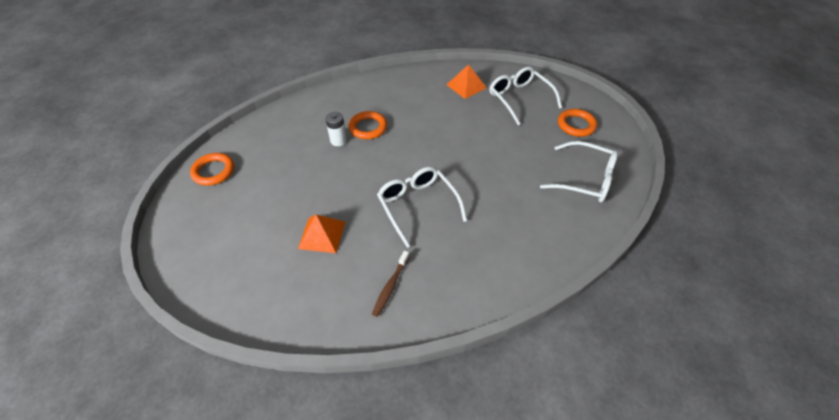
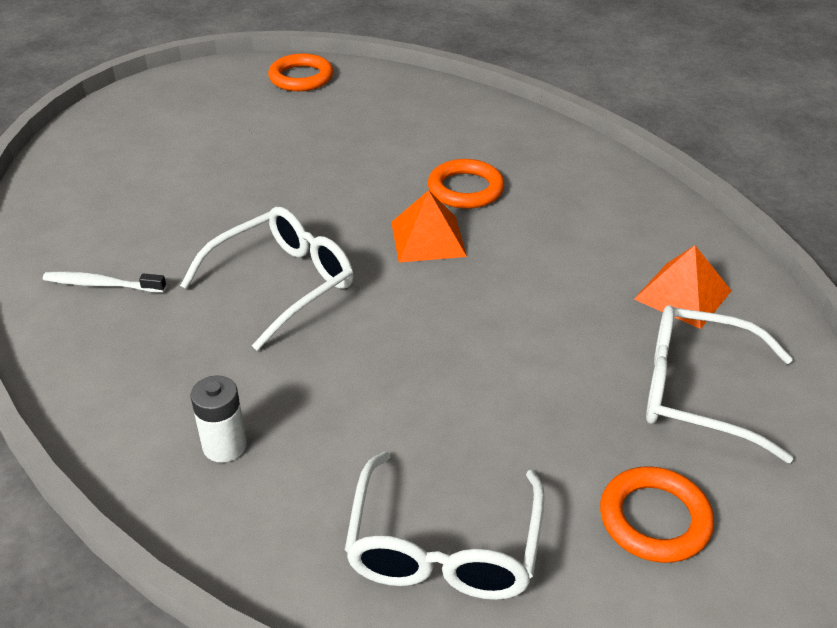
camera: 75 degrees right, 10 degrees down
orange pyramid [298,215,345,253] -> orange pyramid moved to [391,190,467,263]
white battery [325,112,347,146] -> white battery moved to [191,375,247,463]
brown toothbrush [372,250,409,317] -> white toothbrush [43,271,166,293]
white glasses [489,66,562,125] -> white glasses turned 120 degrees counterclockwise [646,305,794,463]

